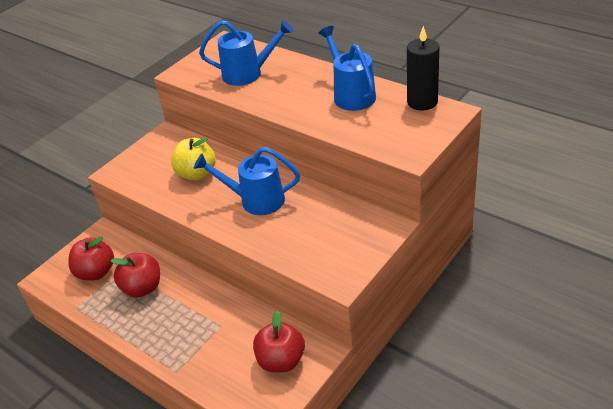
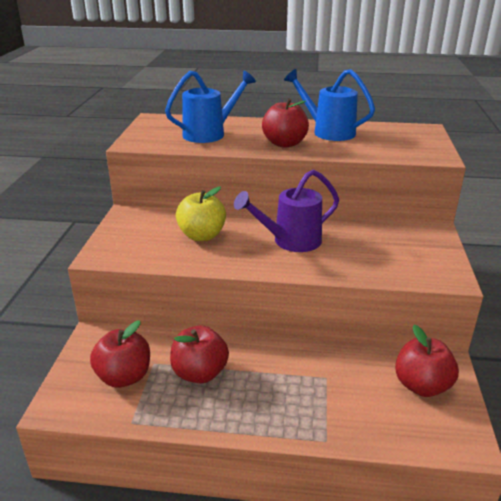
camera: 35 degrees left, 10 degrees down
blue watering can [194,147,300,215] -> purple watering can [234,170,339,252]
black candle [407,26,439,110] -> none
none -> red apple [262,98,309,148]

